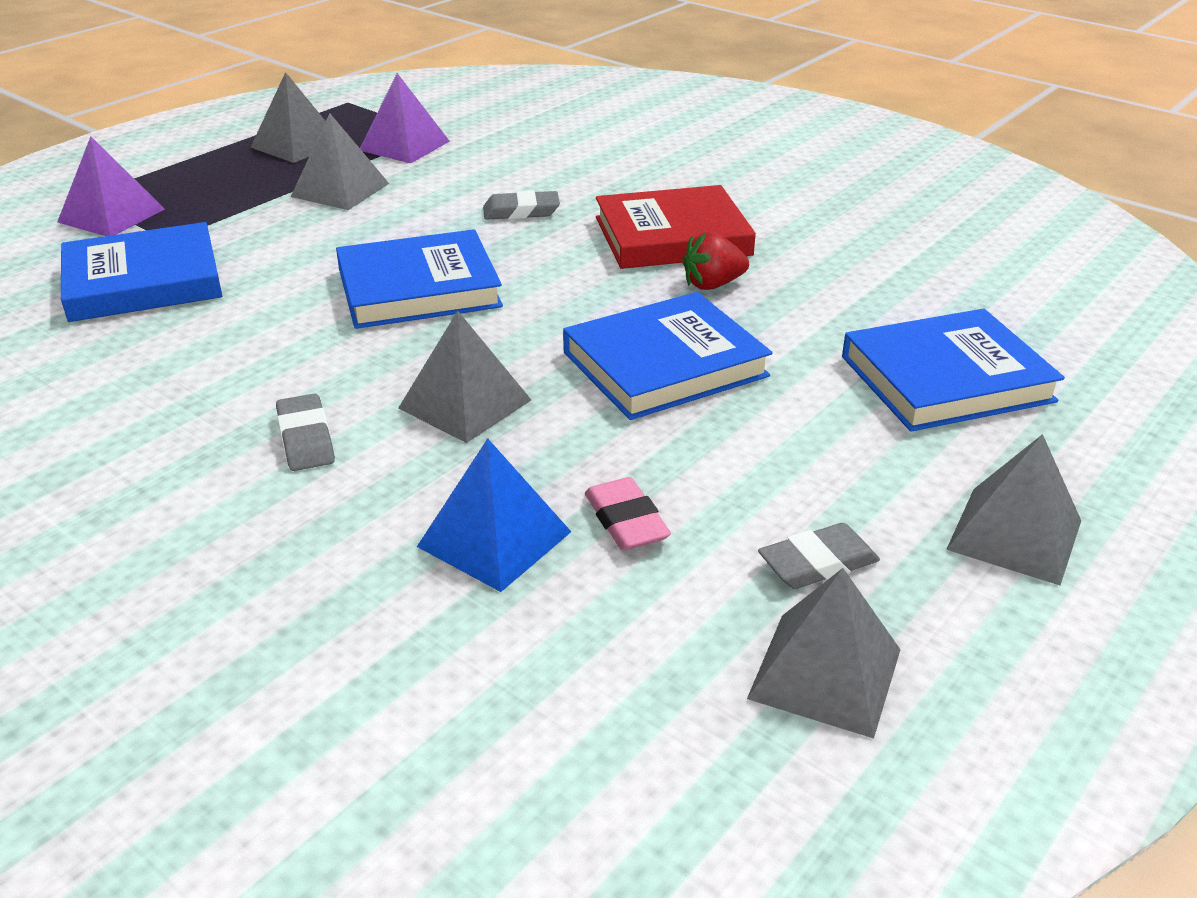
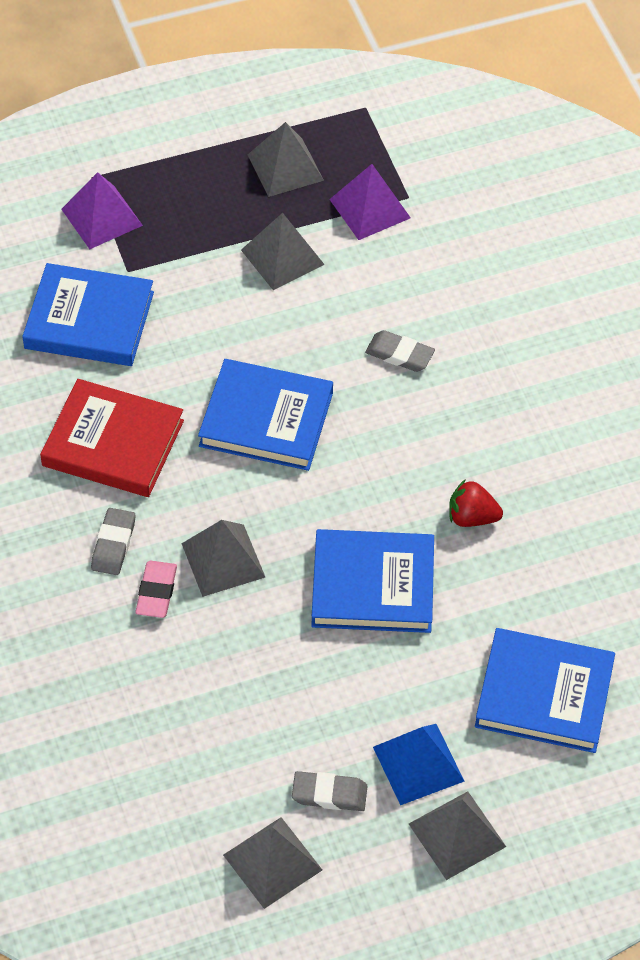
camera: 30 degrees right, 20 degrees up
blue pyramid [417,438,571,592] -> blue pyramid moved to [373,724,465,805]
pink eraser [585,477,671,550] -> pink eraser moved to [135,561,177,618]
red book [596,185,756,269] -> red book moved to [40,379,184,497]

